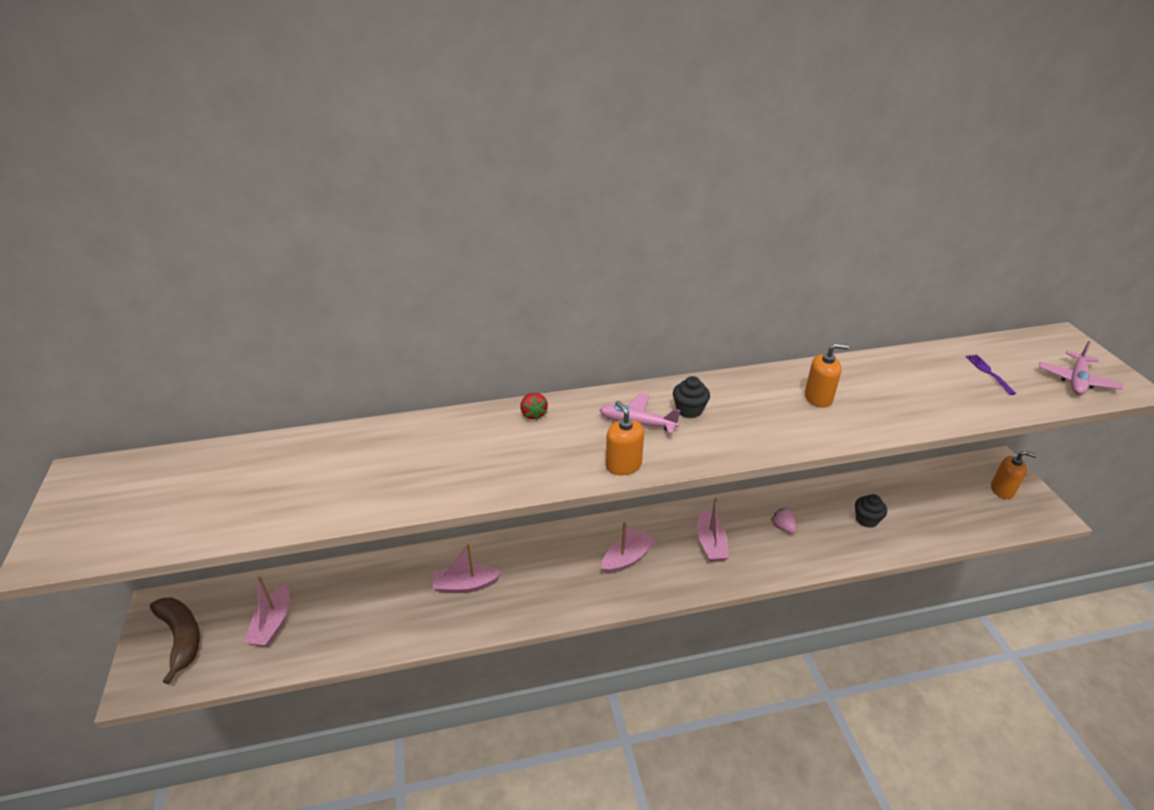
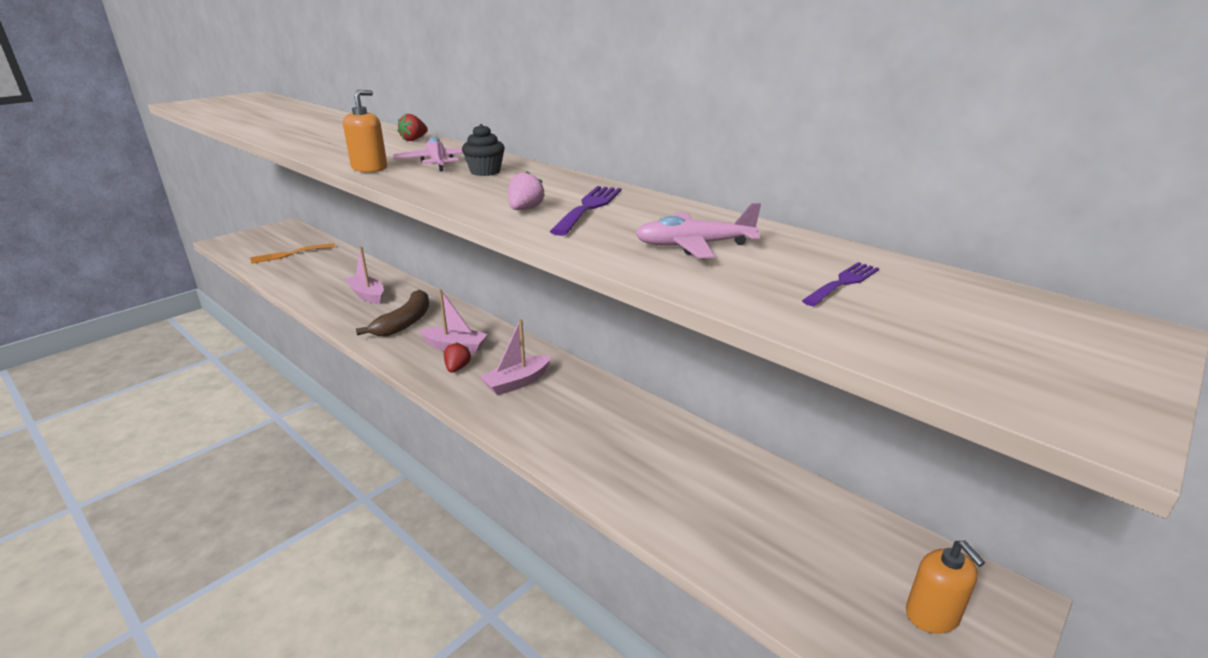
camera: 55 degrees right, 10 degrees down
brown banana [150,597,200,684] -> brown banana moved to [356,290,429,336]
pink boat [244,576,290,647] -> orange fork [250,243,335,264]
pink strawberry [771,508,797,534] -> pink strawberry moved to [508,171,545,210]
orange soap dispenser [805,344,849,408] -> purple fork [550,186,621,236]
black cupcake [855,494,887,528] -> none
pink plane [1039,341,1123,395] -> pink plane moved to [635,203,761,258]
none -> red strawberry [444,342,471,373]

